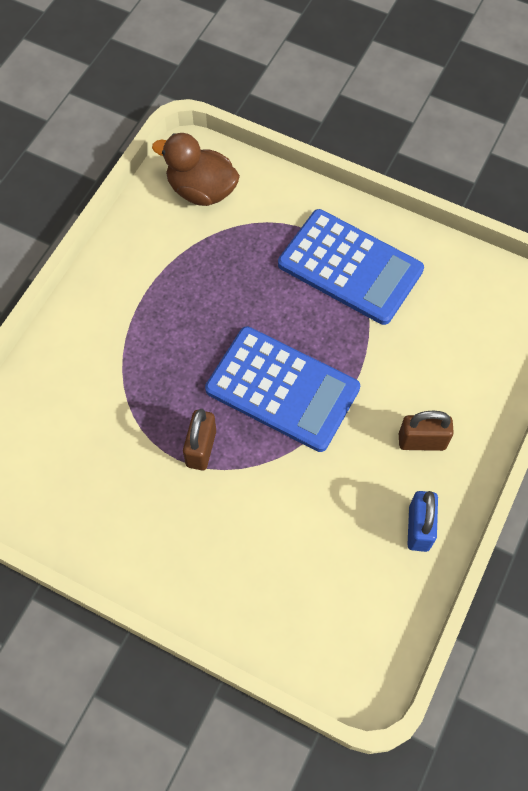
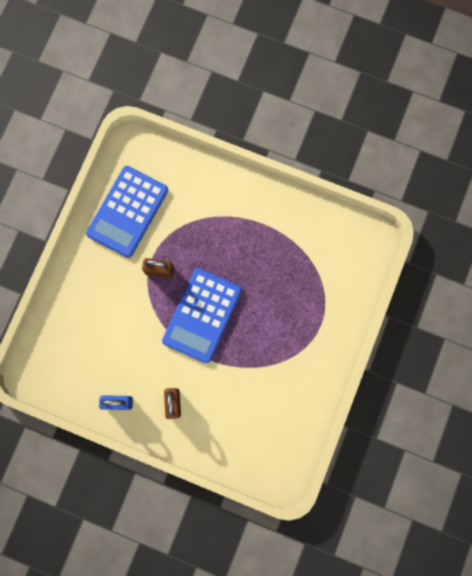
camera: 85 degrees right, 15 degrees up
brown duck [152,133,240,206] -> none
blue calculator [278,209,424,325] -> blue calculator moved to [86,166,168,258]

